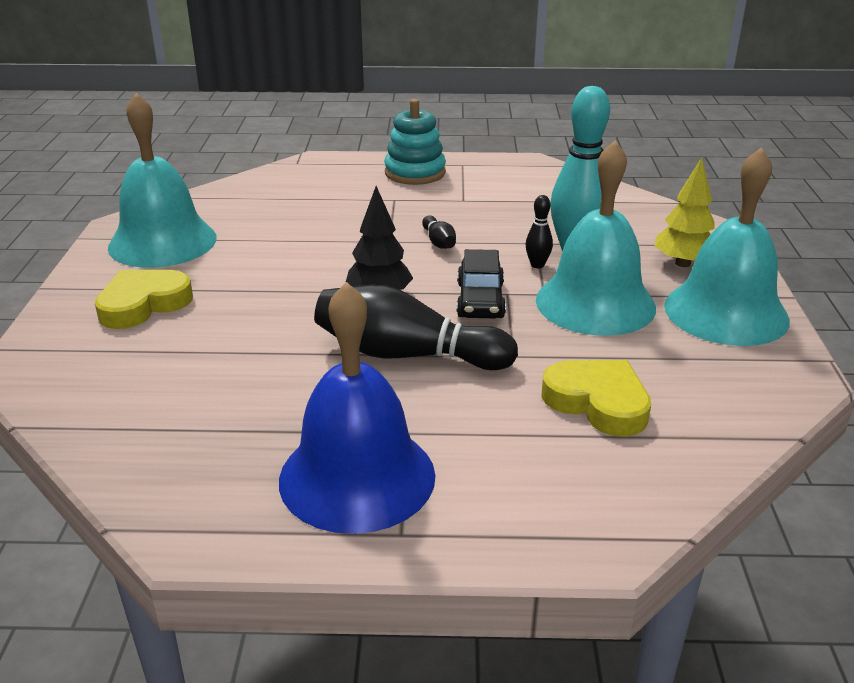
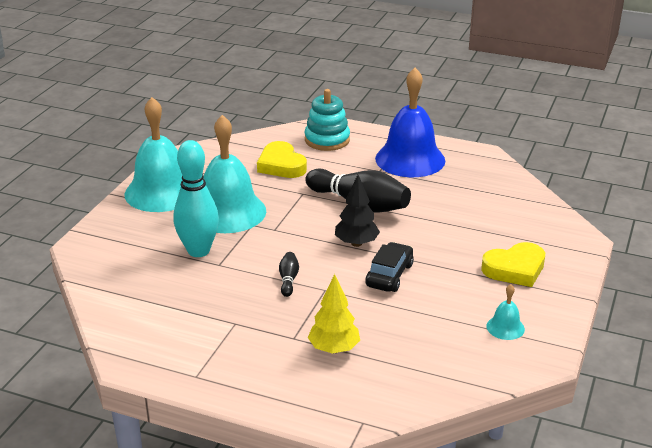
camera: 160 degrees left, 0 degrees up
turquoise bell [108,93,217,268] -> turquoise bell [486,284,525,340], size x0.43
turquoise stacking toy [384,99,446,185] -> turquoise stacking toy moved to [305,89,350,151]
black car [456,249,506,318] -> black car moved to [365,242,414,292]
black bowling pin [525,195,553,268] -> none
yellow tree [655,158,714,267] -> yellow tree moved to [308,274,360,353]

